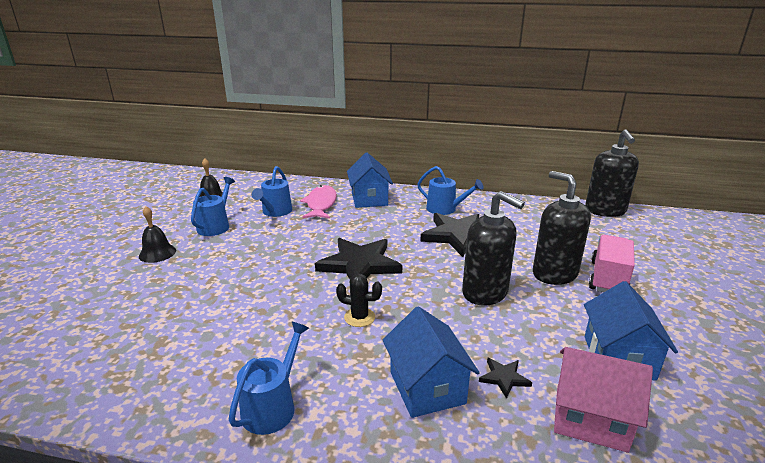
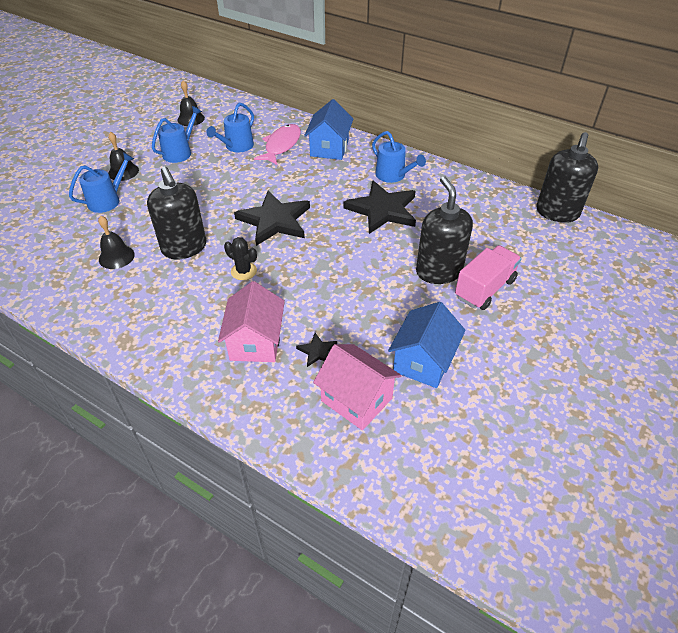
camera: 20 degrees right, 20 degrees up
blue watering can [229,322,309,435] -> blue watering can moved to [69,152,134,213]
blue house [383,306,480,418] -> pink house [218,281,285,362]
black soap dispenser [462,191,525,306] -> black soap dispenser moved to [147,167,206,259]
none -> black bell [98,216,135,269]

